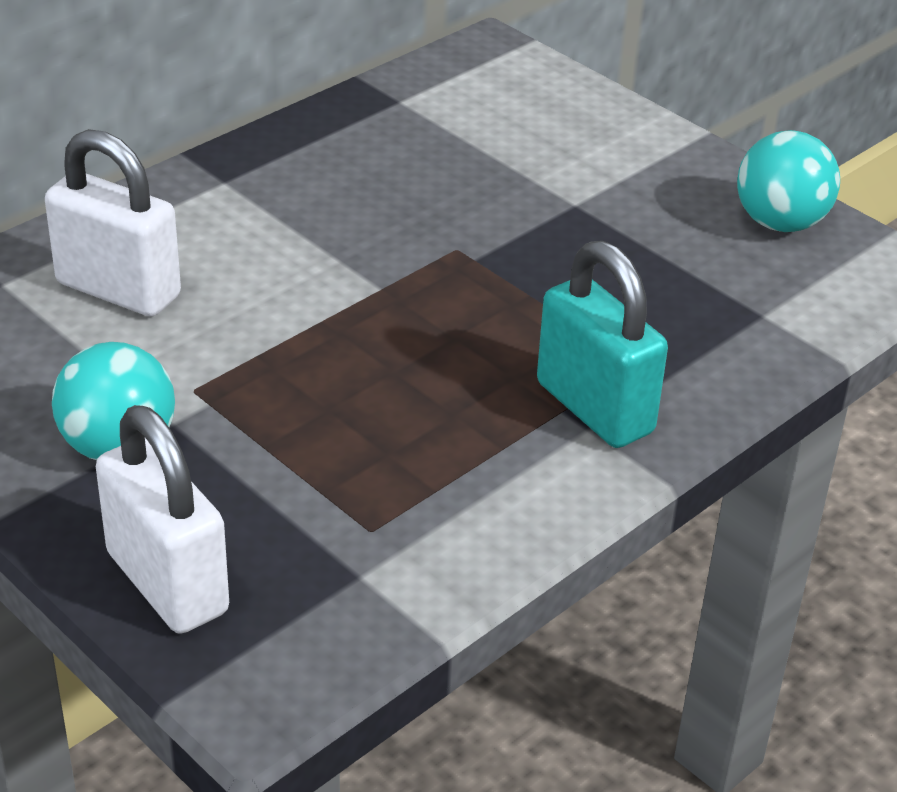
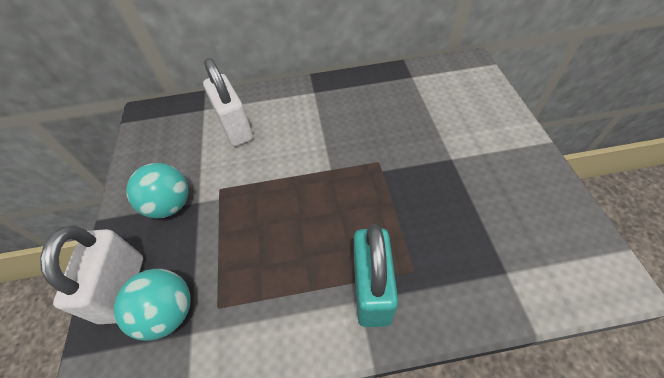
camera: 40 degrees right, 15 degrees up
turquoise ball [737,130,840,232] -> turquoise ball moved to [114,269,191,341]

